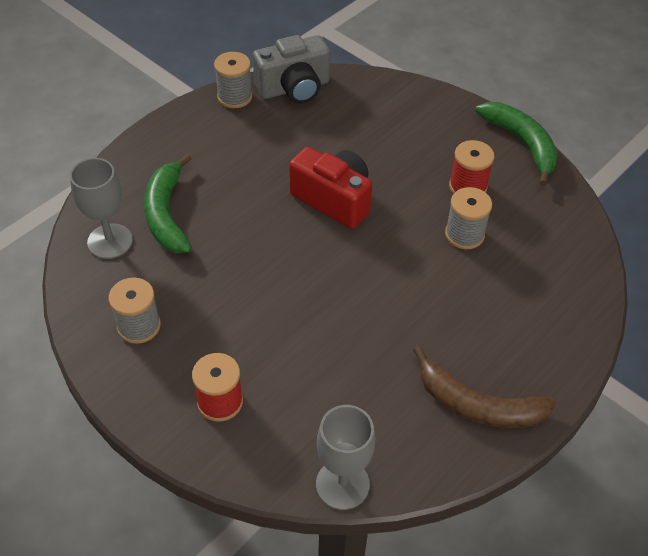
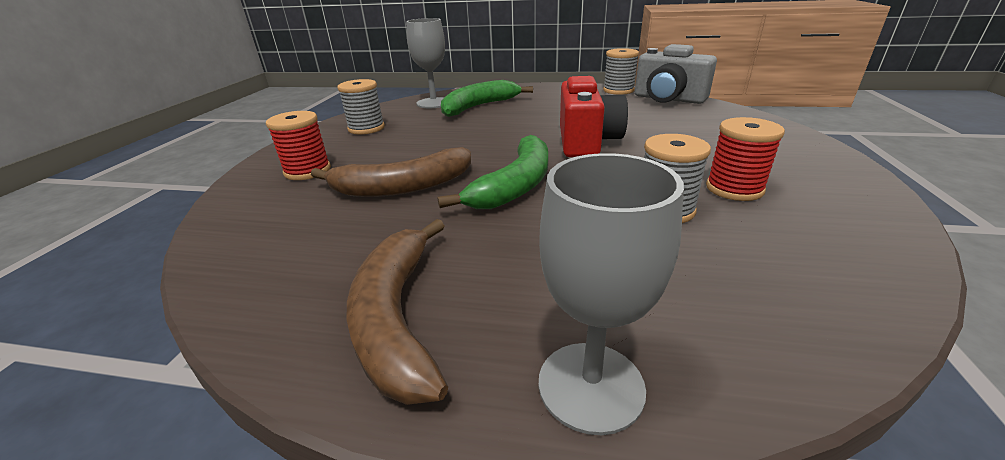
camera: 60 degrees right, 20 degrees down
grey goblet [316,405,375,510] -> grey goblet moved to [539,153,684,435]
green banana [475,102,558,186] -> green banana moved to [438,135,548,209]
none -> brown banana [311,147,471,197]

